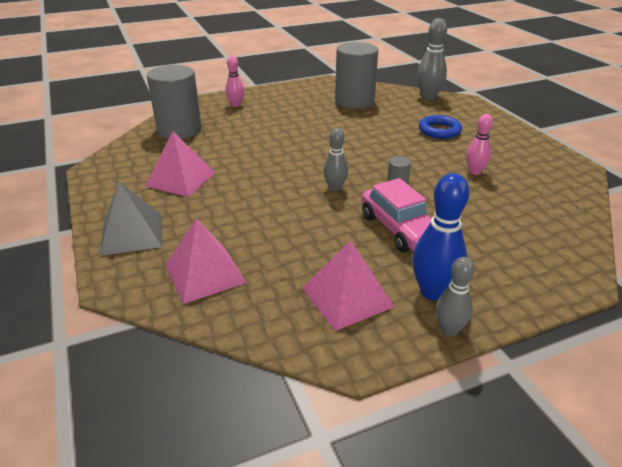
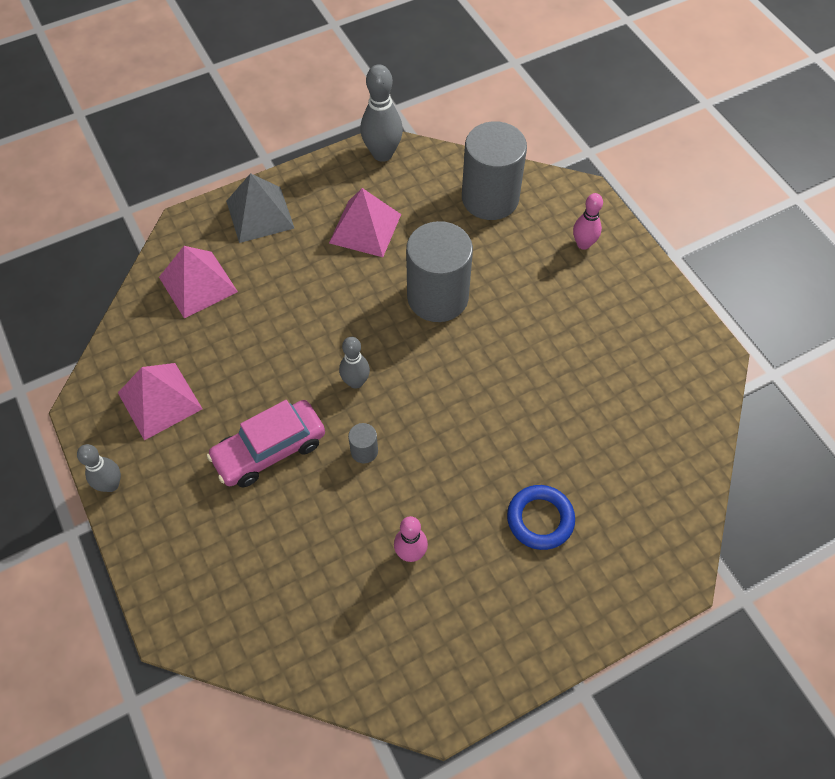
camera: 85 degrees right, 25 degrees up
grey cylinder [335,42,378,109] -> grey cylinder moved to [406,221,473,322]
blue bowling pin [412,173,469,301] -> none
grey bowling pin [417,18,447,100] -> grey bowling pin moved to [360,64,403,162]

